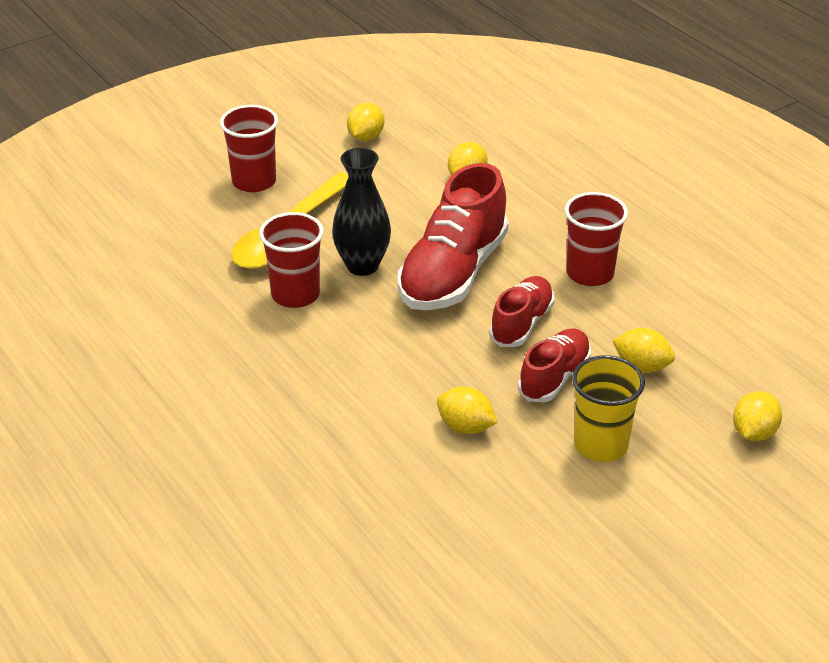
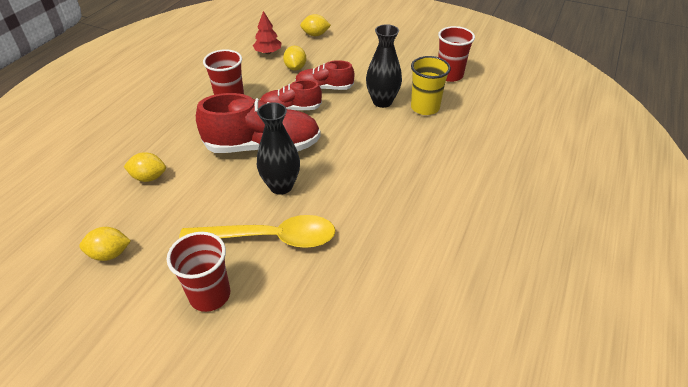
camera: 120 degrees left, 5 degrees up
red cup [259,212,324,308] -> red cup moved to [438,26,475,82]
yellow lemon [437,387,497,434] -> black vase [366,24,402,108]
yellow cup [572,355,645,462] -> yellow cup moved to [411,56,451,115]
none -> red tree [253,11,282,54]

